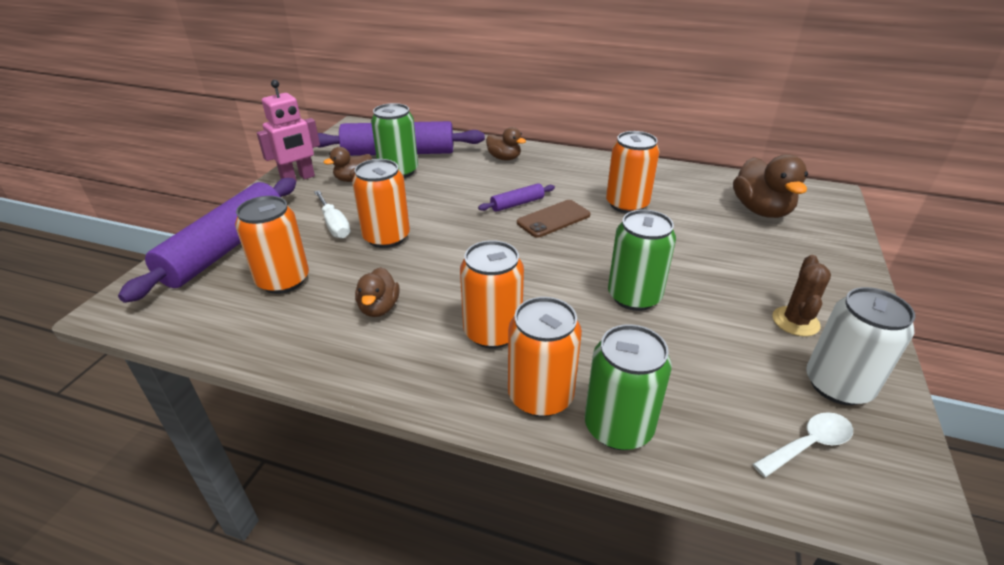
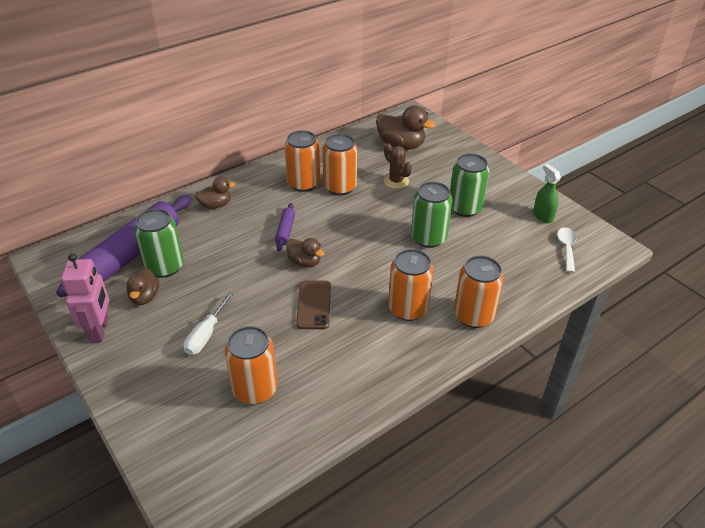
camera: 55 degrees left, 5 degrees up
purple rolling pin [118,178,296,303] -> none
white screwdriver [314,190,350,239] -> white screwdriver turned 105 degrees clockwise [183,291,234,355]
orange can [352,159,410,248] -> orange can moved to [284,130,320,192]
brown duck [355,267,400,317] -> brown duck moved to [286,238,324,268]
brown phone [517,200,590,238] -> brown phone moved to [296,280,331,329]
green can [585,324,672,450] -> green can moved to [450,153,490,217]
brown cactus [772,255,831,336] -> brown cactus moved to [384,143,412,189]
white can [806,287,915,405] -> green spray bottle [533,164,561,223]

